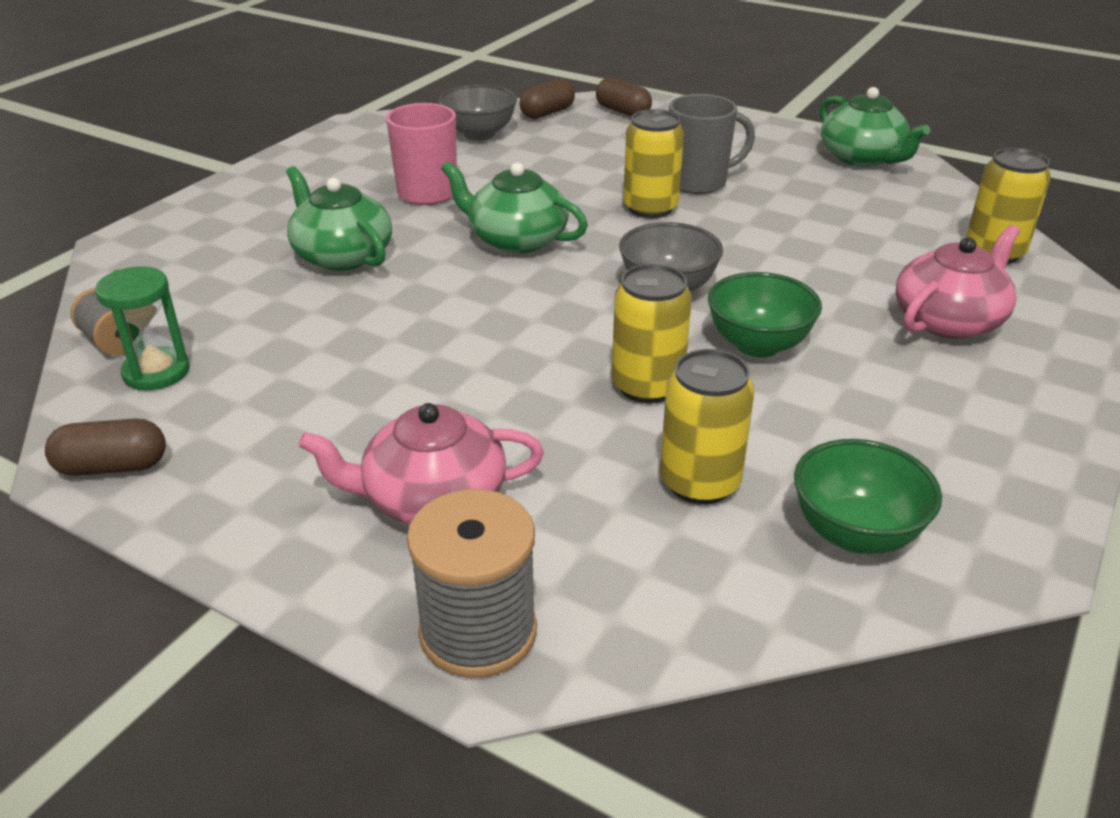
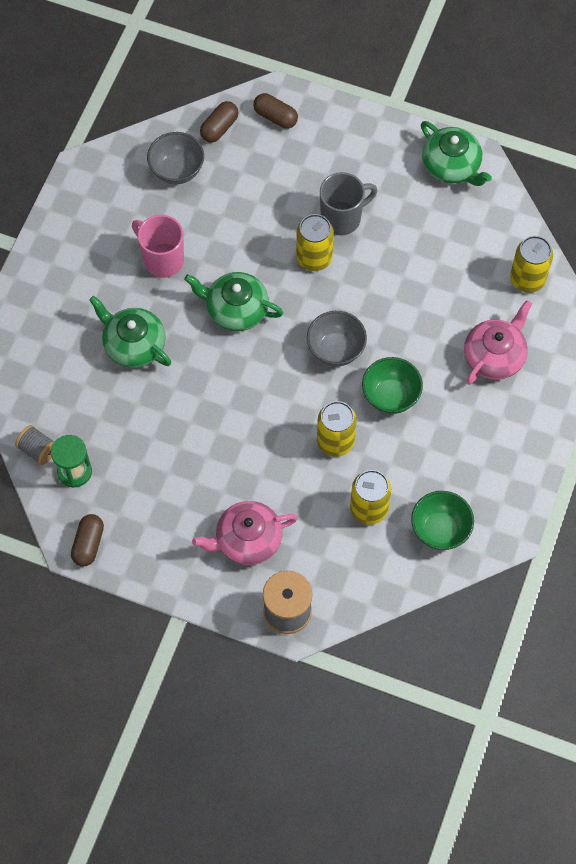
camera: 10 degrees left, 30 degrees up
brown capsule [45,419,166,476] -> brown capsule turned 60 degrees counterclockwise [71,514,104,567]

